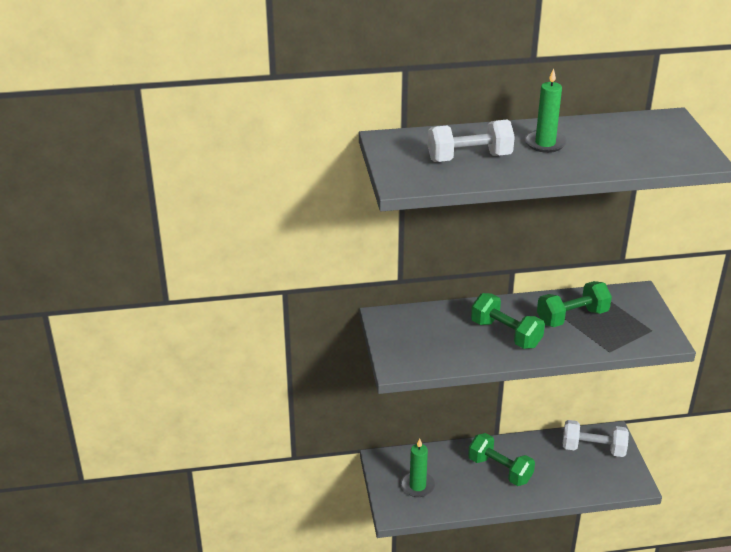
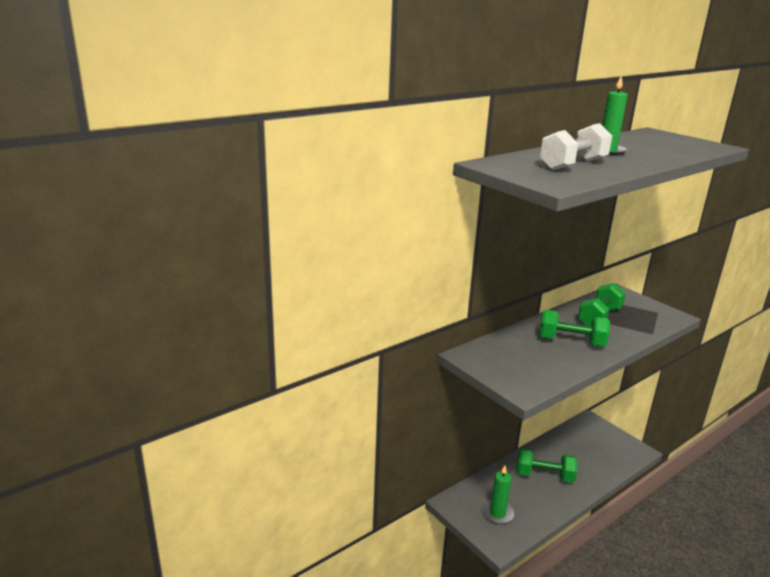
camera: 30 degrees left, 10 degrees down
white dumbbell [563,420,629,457] -> none

